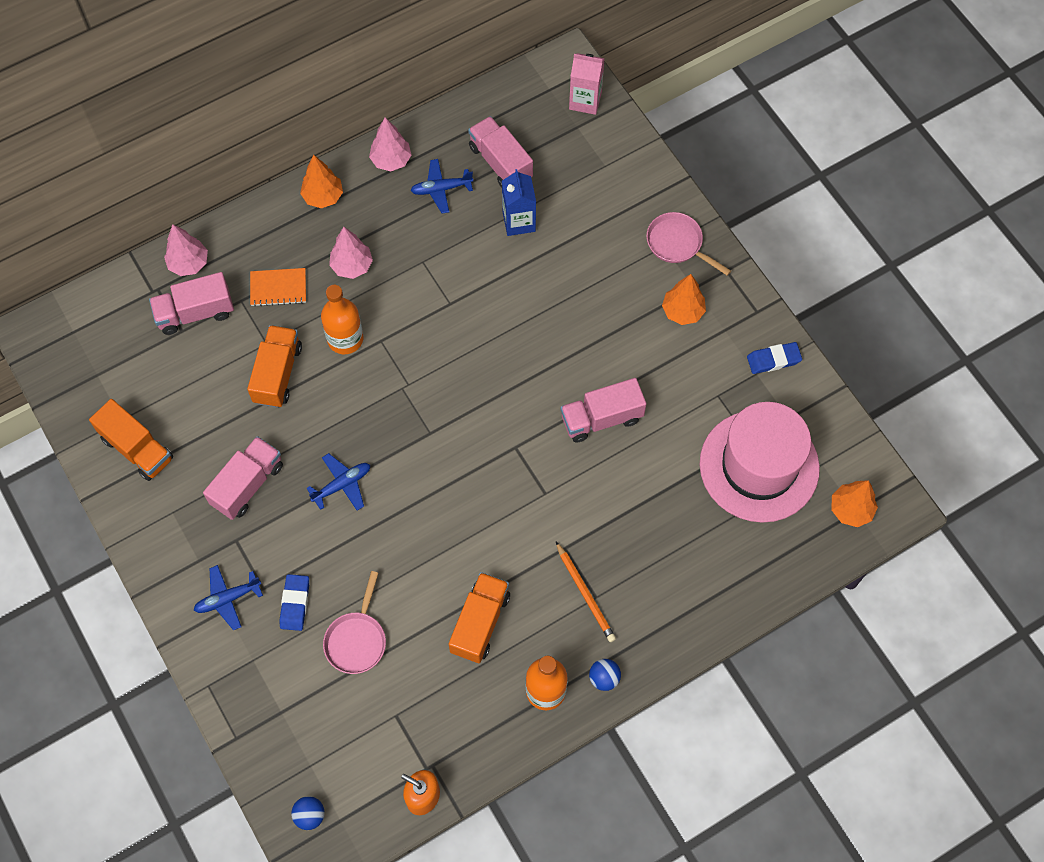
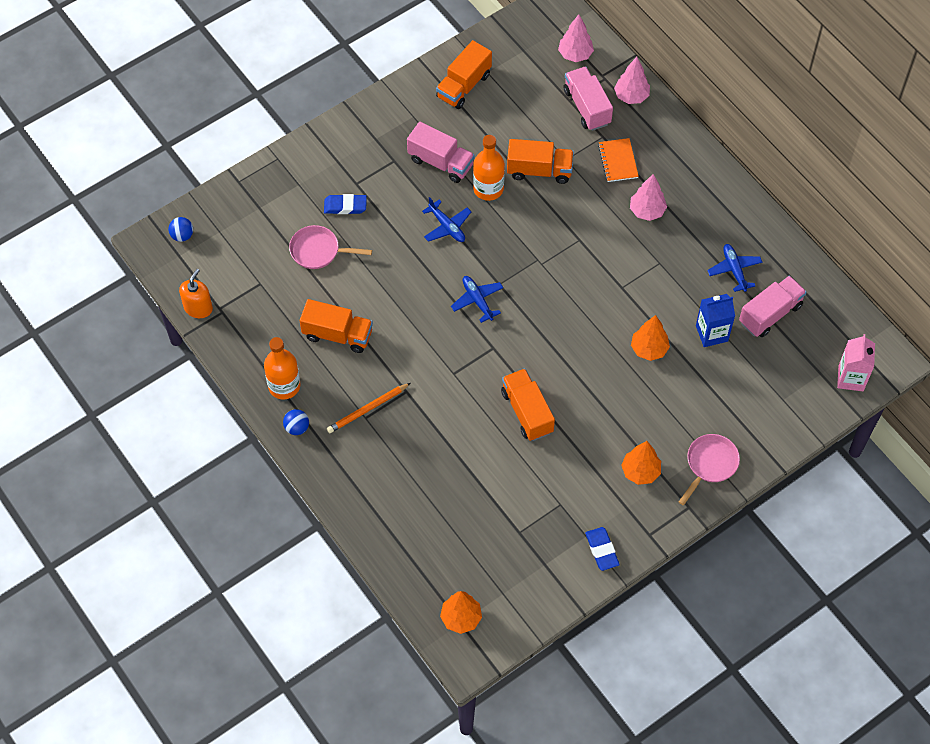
camera: 85 degrees right, 5 degrees down
blue plane [194,565,263,630] -> blue plane moved to [451,276,503,323]
orange tree [300,155,343,208] -> orange tree moved to [631,315,670,361]
orange bottle [321,285,363,354] -> orange bottle moved to [473,135,505,201]
pink tree [369,117,412,171] -> pink tree moved to [558,14,594,62]
pink truck [561,378,646,442] -> orange truck [501,368,555,441]
pink hat [700,402,820,523] -> none

